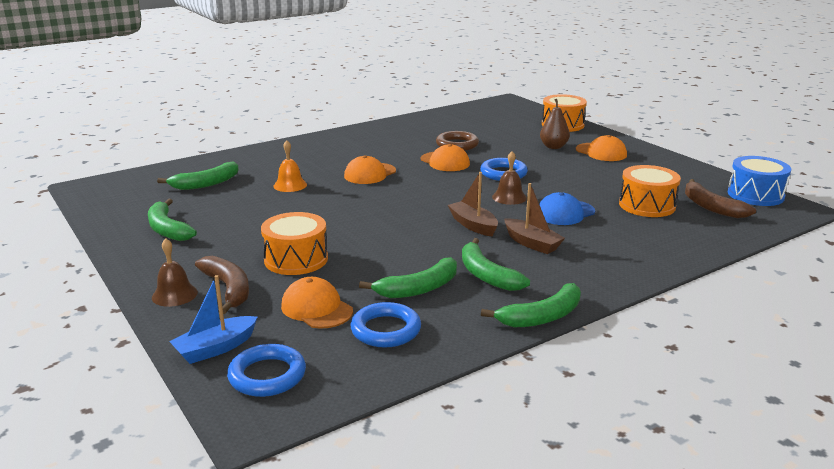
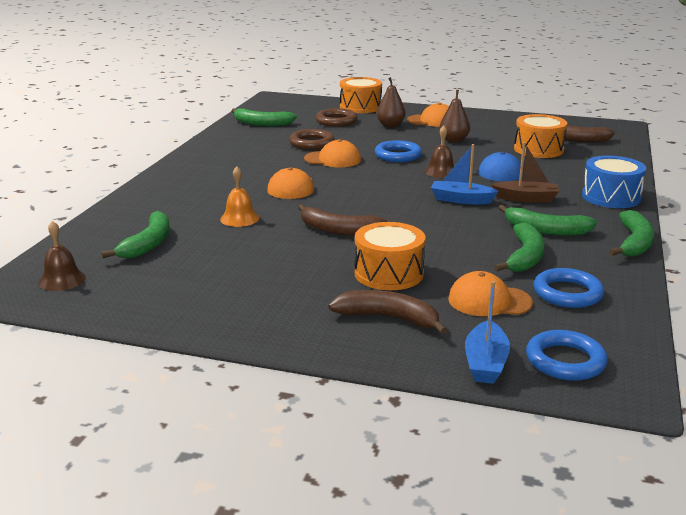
camera: 40 degrees left, 0 degrees up
green banana [148,199,197,241] -> green banana moved to [231,108,297,126]
brown bell [152,238,198,307] -> brown bell moved to [38,221,86,291]
brown boat [448,172,498,236] -> blue boat [431,144,499,204]
blue drum [728,156,791,206] -> blue drum moved to [582,156,646,208]
none -> brown banana [298,204,388,236]
none -> brown ring [315,108,358,127]
none -> brown pear [439,90,470,143]

